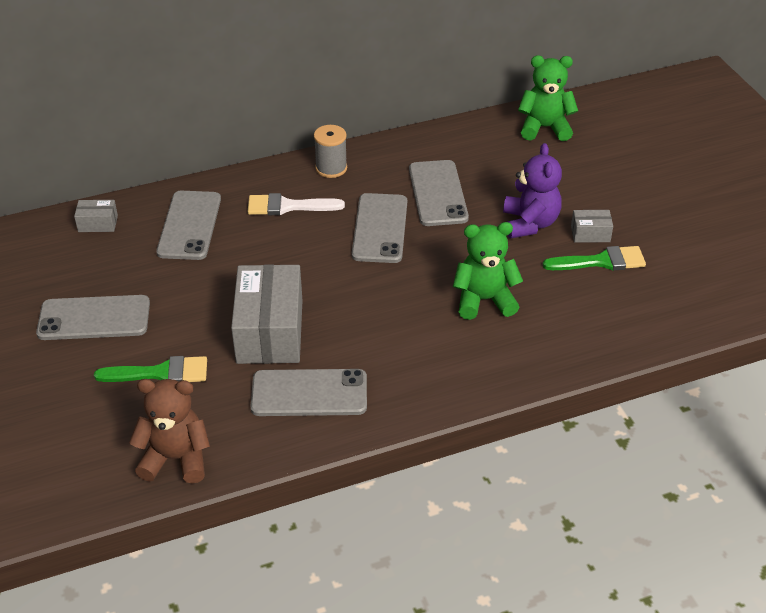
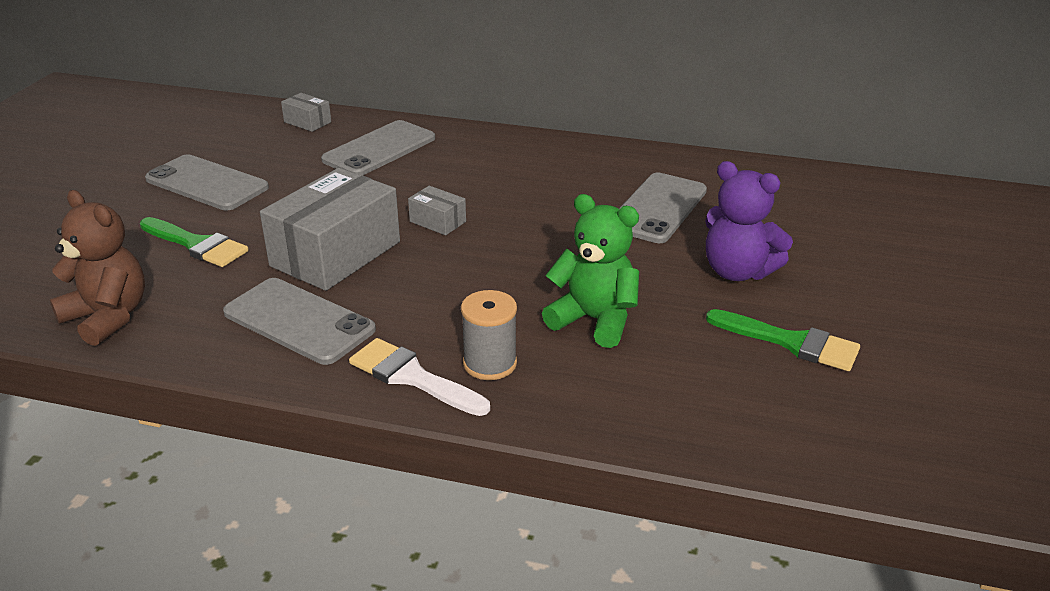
camera: 35 degrees right, 10 degrees down
white brush [248,193,345,215] -> white brush moved to [349,338,490,416]
grey spool [314,125,347,178] -> grey spool moved to [461,290,517,380]
grey phone [352,193,407,263] -> none
purple teddy bear [503,143,562,238] -> purple teddy bear turned 90 degrees clockwise [705,161,793,281]
green teddy bear [518,55,578,141] -> none
grey box [571,210,613,242] -> grey box moved to [408,186,466,235]

